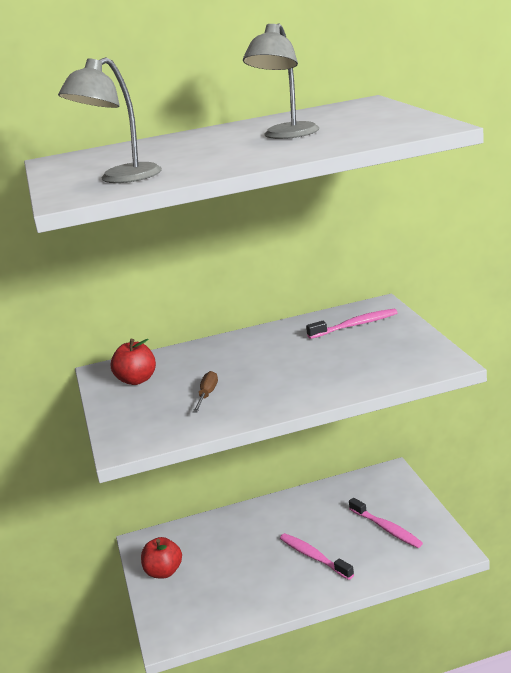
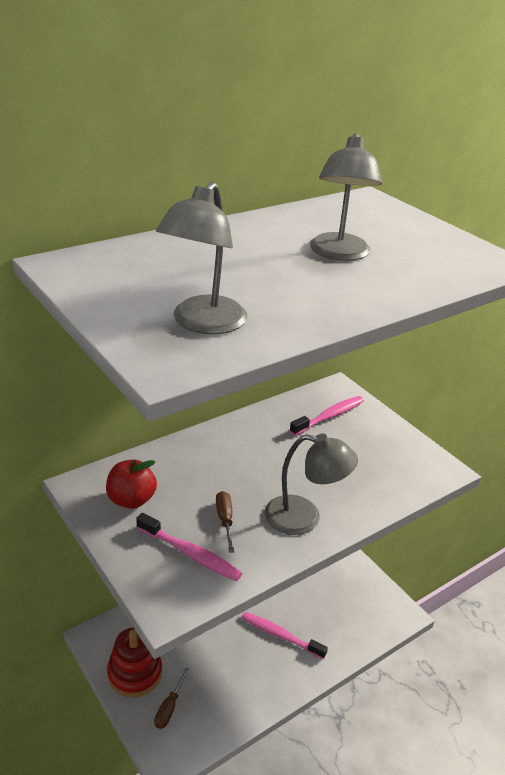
camera: 25 degrees left, 10 degrees up
red apple [141,537,182,578] -> red stacking toy [107,627,162,698]
pink toothbrush [349,498,423,548] -> pink toothbrush moved to [136,513,242,581]
none -> brown screwdriver [154,667,189,729]
none -> grey lamp [265,434,358,535]

